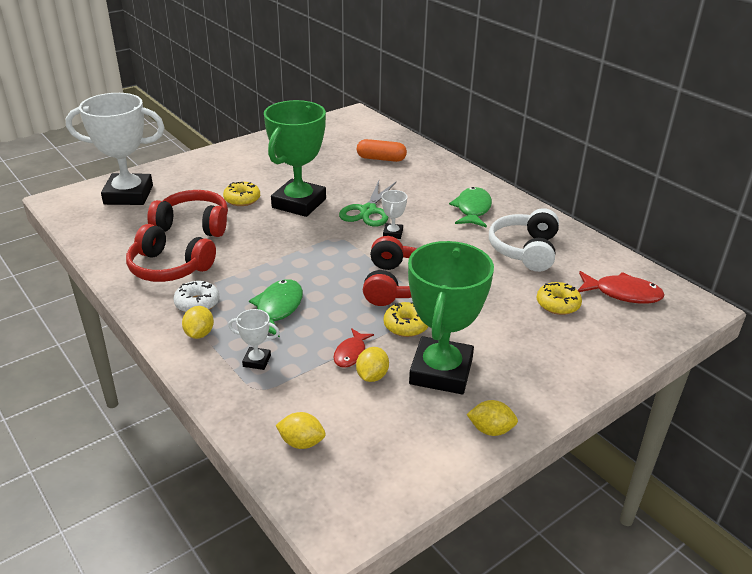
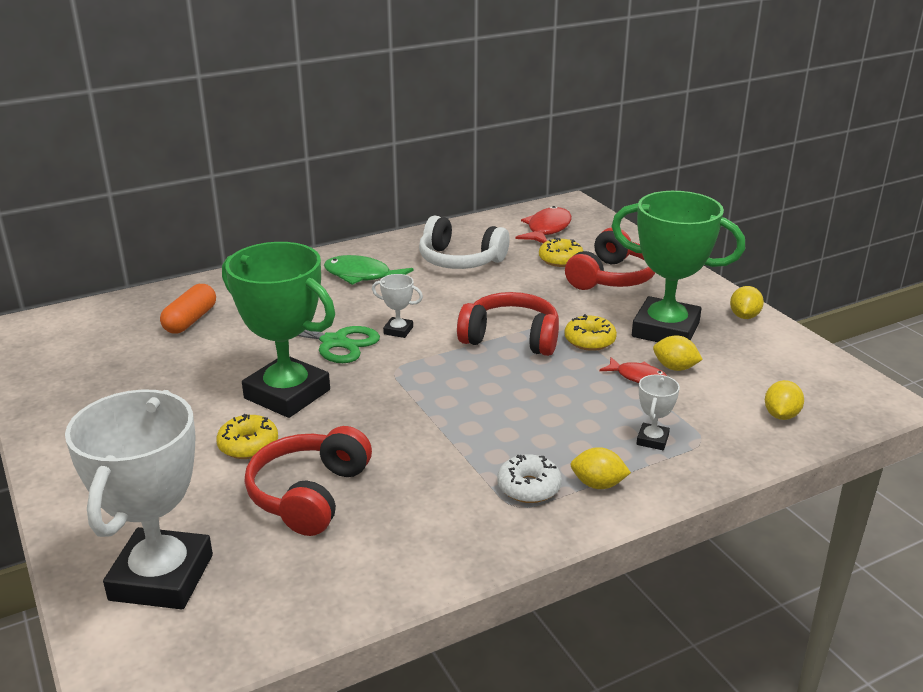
camera: 80 degrees left, 5 degrees down
red headphones [126,224,216,282] -> red headphones moved to [565,227,655,290]
green fish [249,279,303,338] -> none

